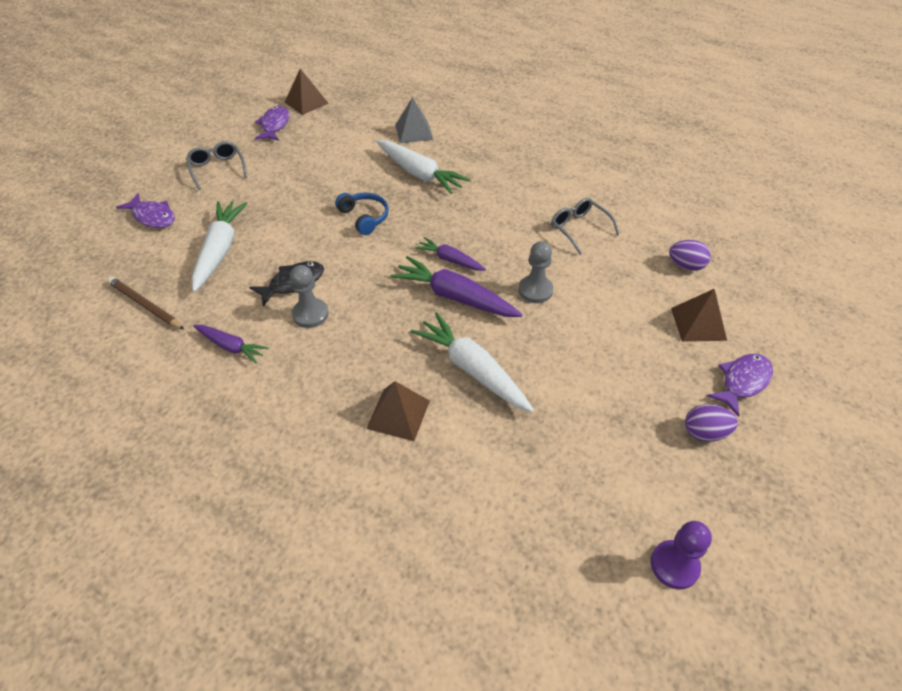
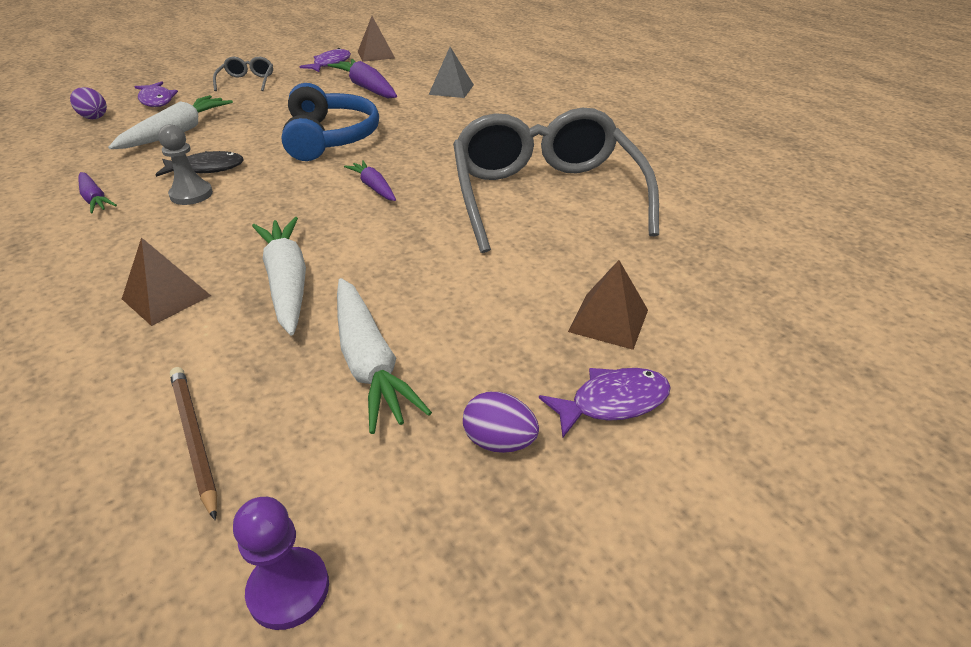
camera: 25 degrees right, 10 degrees down
brown pencil [107,277,184,330] -> brown pencil moved to [170,367,217,520]
blue headphones [335,193,389,235] -> blue headphones [281,83,379,161], size x1.85
white carrot [376,140,470,194] -> white carrot moved to [337,278,432,434]
purple carrot [390,256,523,317] -> purple carrot moved to [328,59,397,98]
grey pawn [518,241,553,303] -> none
grey glasses [551,198,620,255] -> grey glasses [453,108,659,253], size x2.45
purple egg [669,240,711,271] -> purple egg moved to [70,87,107,119]

